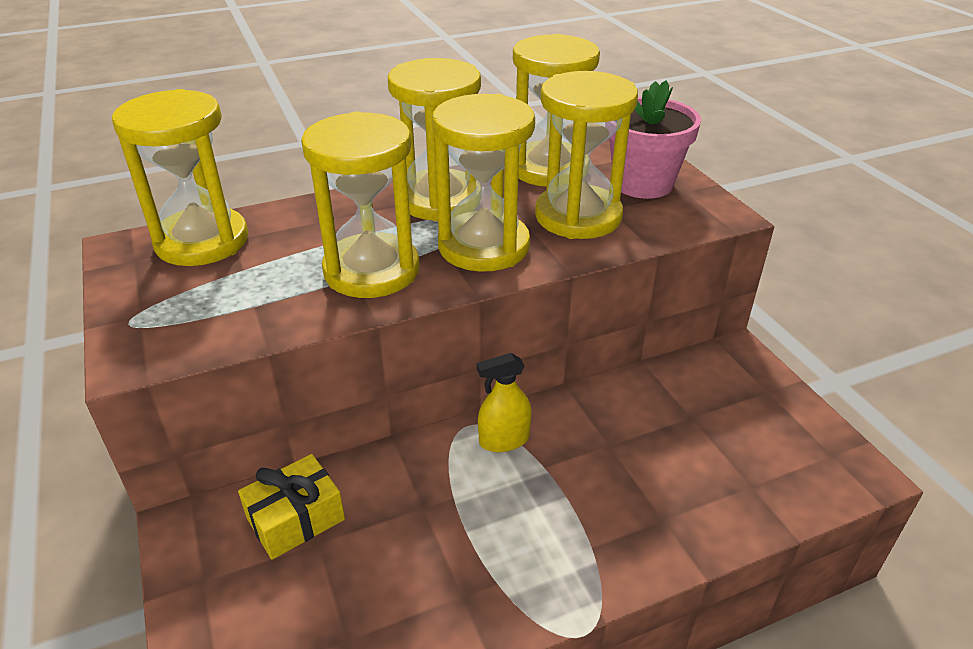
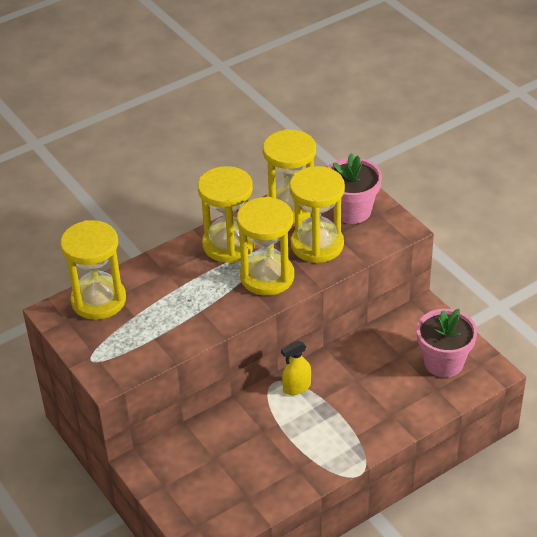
camera: 10 degrees left, 5 degrees up
yellow gift [238,454,345,560] -> none
yellow hourglass [301,112,420,298] -> none
none -> pink flower pot [417,309,477,378]

